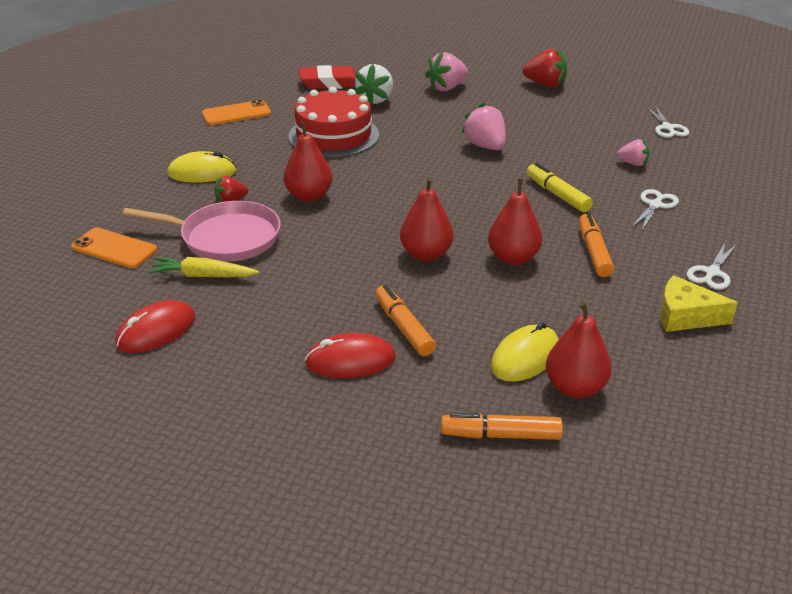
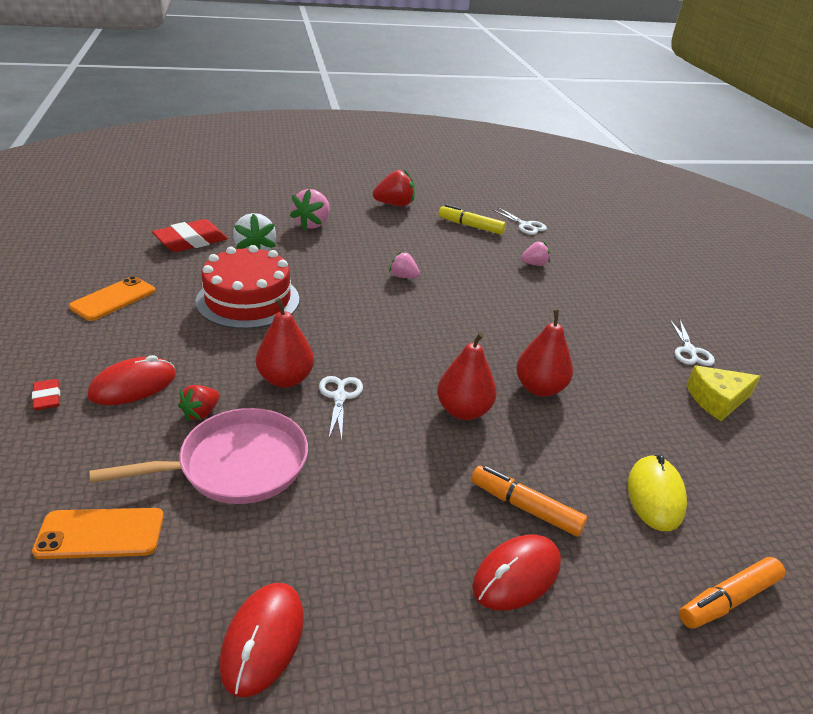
camera: 35 degrees left, 0 degrees up
yellow carrot [148,257,259,277] -> none
yellow mouse [167,151,237,183] -> red mouse [88,355,176,405]
pink strawberry [461,103,506,150] -> pink strawberry [389,252,420,278], size x0.61
yellow marker [527,163,593,212] -> yellow marker moved to [439,204,506,235]
red pear [546,302,612,398] -> none
orange marker [579,213,614,277] -> none
white scissors [632,189,679,230] -> white scissors moved to [319,376,363,440]
none -> red eraser [32,379,60,410]

